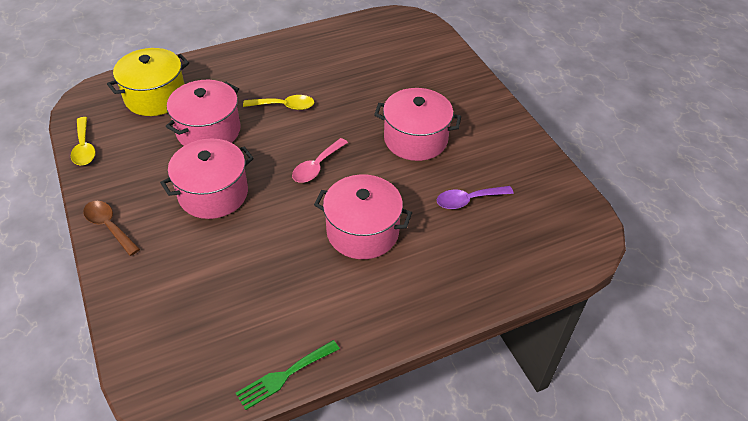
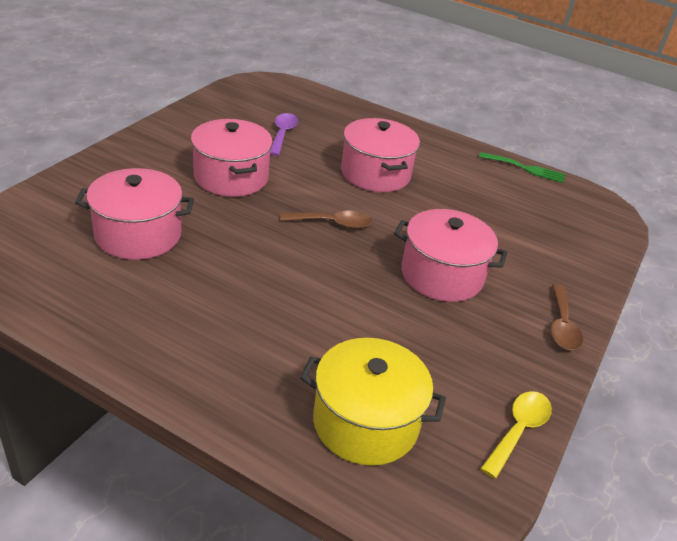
camera: 130 degrees left, 10 degrees down
pink pot [166,80,241,146] -> pink pot moved to [75,168,194,260]
yellow spoon [243,95,314,110] -> none
pink spoon [292,138,348,183] -> brown spoon [280,211,372,229]
purple spoon [437,186,514,209] -> purple spoon turned 120 degrees counterclockwise [270,113,298,156]

